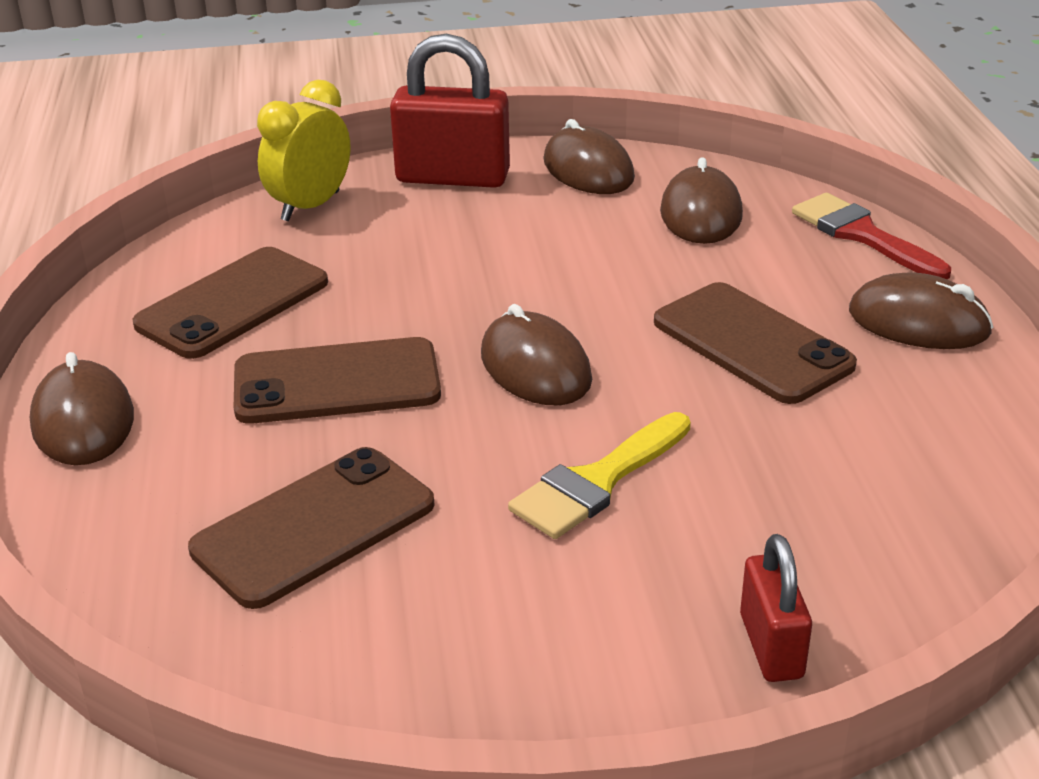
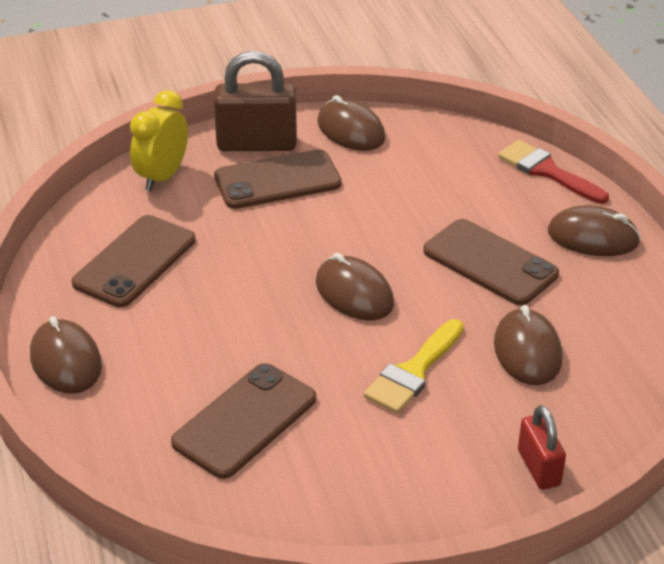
camera: 10 degrees left, 5 degrees up
brown phone [234,337,441,424] -> brown phone moved to [214,149,342,209]
red padlock [390,34,510,188] -> brown padlock [214,51,297,151]
brown mouse [660,157,743,244] -> brown mouse moved to [494,305,563,385]

